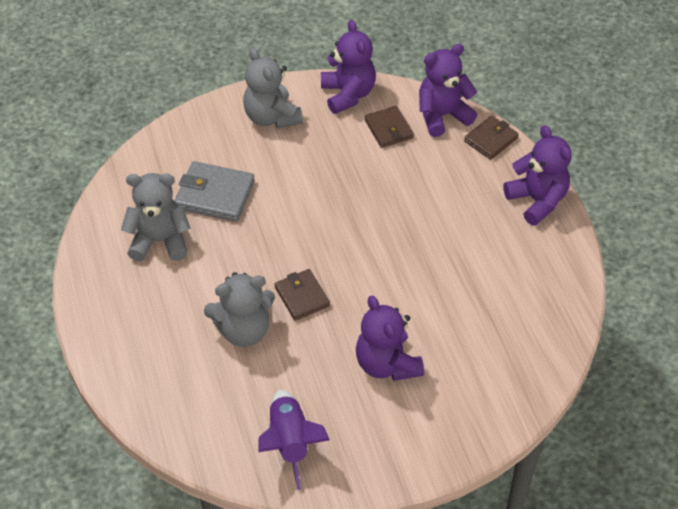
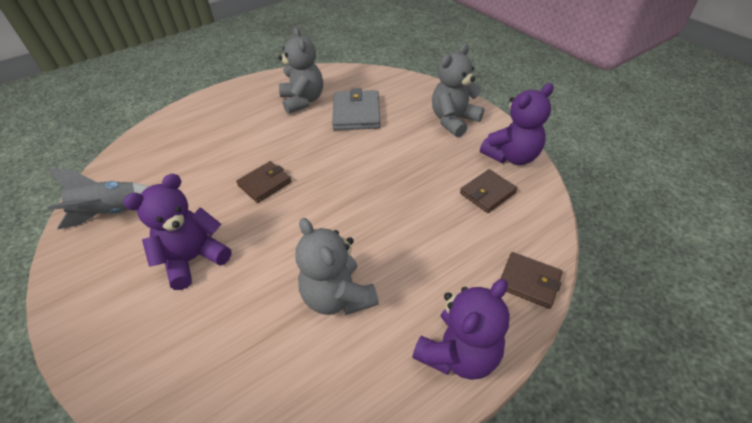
camera: 75 degrees right, 5 degrees down
grey teddy bear [204,272,275,347] -> grey teddy bear moved to [295,218,379,315]
purple rocket [258,390,330,490] -> grey rocket [47,168,150,229]
purple teddy bear [419,44,477,137] -> none

